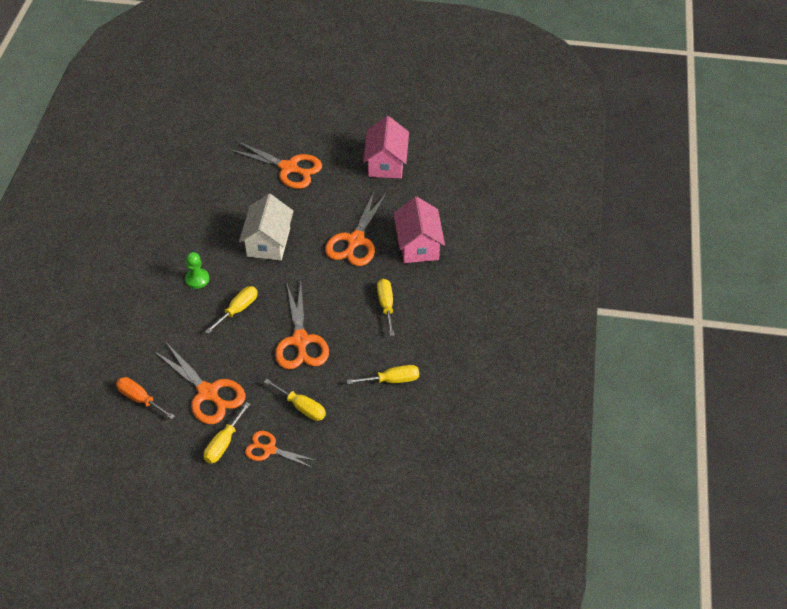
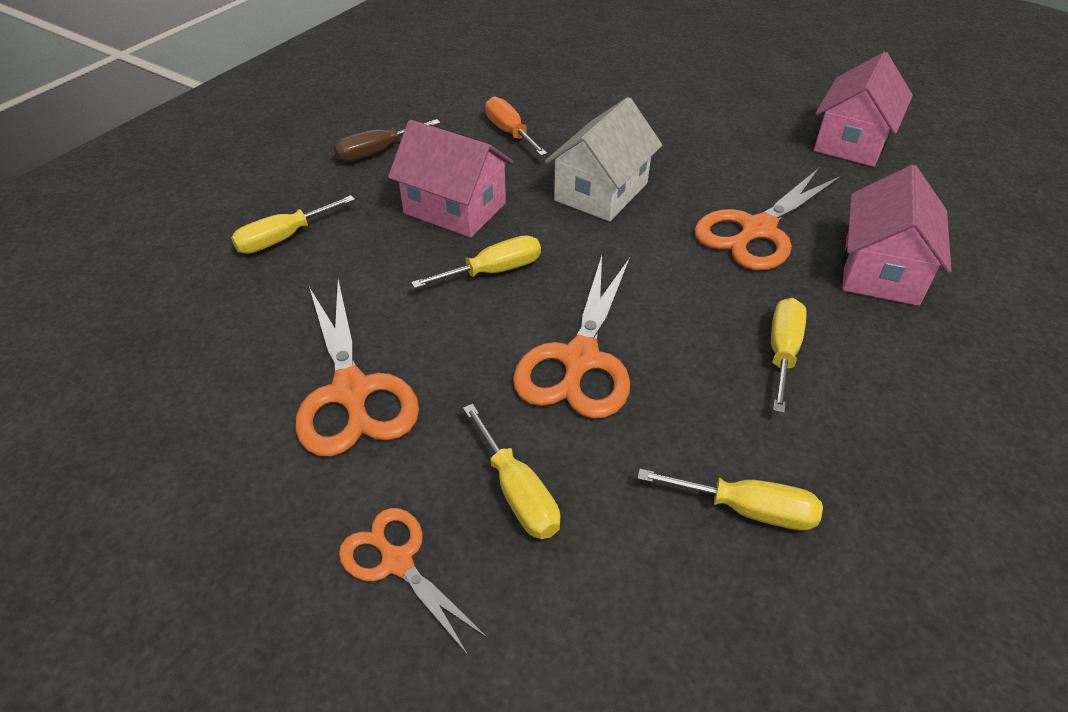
camera: 25 degrees right, 5 degrees down
orange screwdriver [116,377,175,419] -> orange screwdriver moved to [485,97,548,156]
green pawn [185,252,209,289] -> pink house [388,120,513,238]
yellow screwdriver [204,402,250,463] -> yellow screwdriver moved to [231,195,355,254]
orange scissors [228,140,322,189] -> none
none -> brown screwdriver [334,119,440,162]

